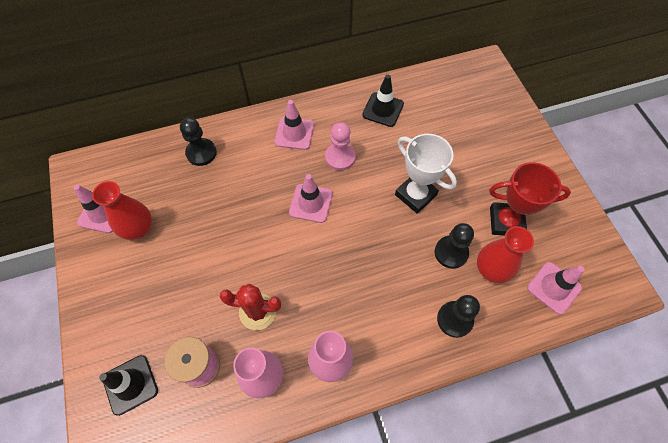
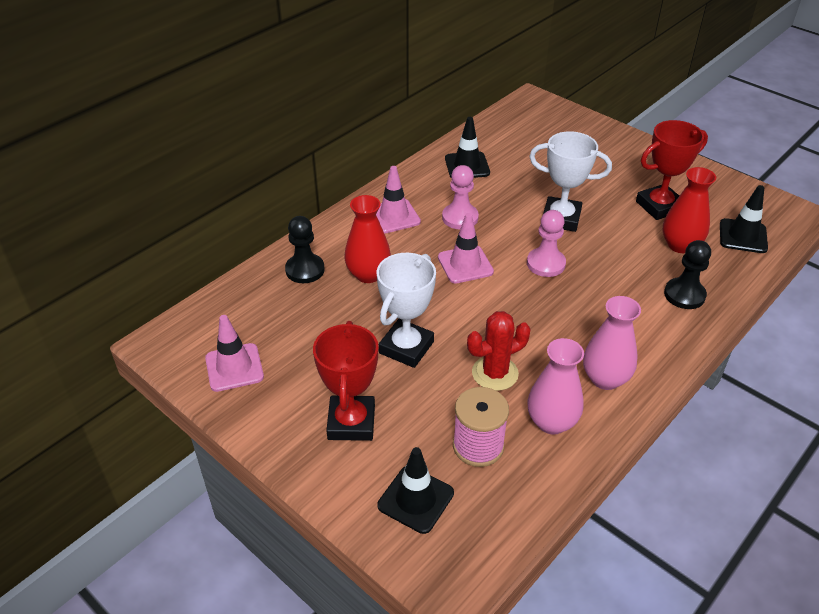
camera: 30 degrees left, 20 degrees down
red vase [92,181,152,240] -> red vase moved to [344,195,391,283]
black pawn [435,223,474,269] -> none
pink traffic cone [527,262,585,315] -> black traffic cone [720,185,768,253]
none -> red trophy [313,321,378,441]
none -> white trophy [377,253,436,368]
none -> pink pawn [527,210,566,277]

